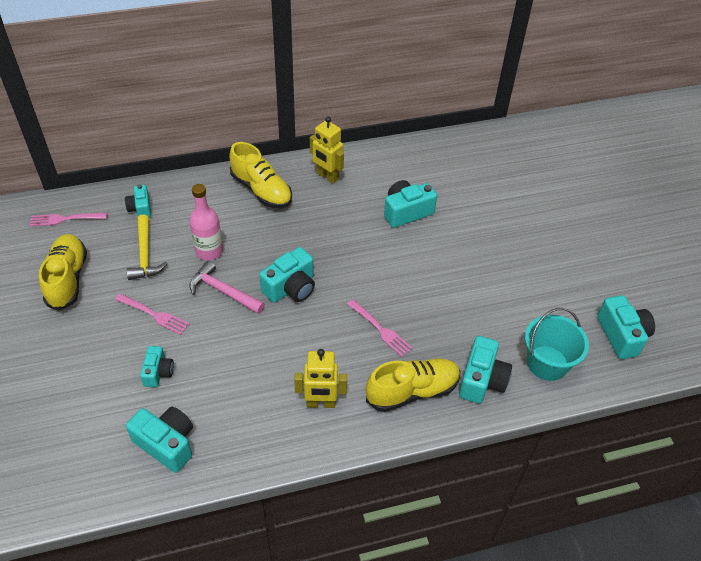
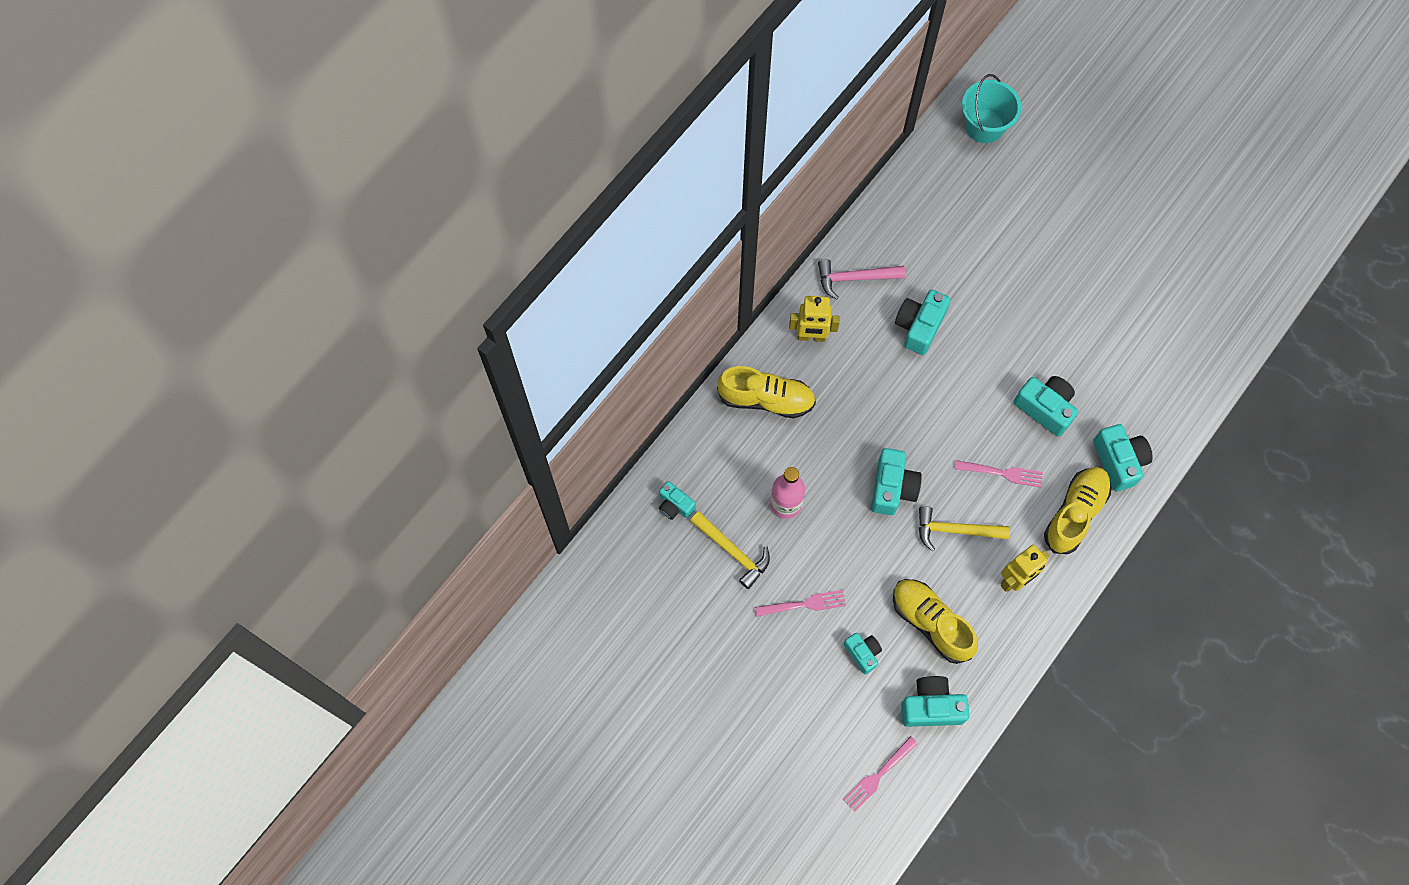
camera: 35 degrees left, 20 degrees up
pink fork [29,213,107,227] -> pink fork moved to [843,736,918,812]
yellow shoe [39,234,87,311] -> yellow shoe moved to [893,579,978,664]
pink hammer [190,260,265,314] -> pink hammer moved to [818,259,905,299]
turquoise bucket [525,308,589,381] -> turquoise bucket moved to [962,74,1021,143]
turquoise camera [597,295,655,359] -> turquoise camera moved to [1014,376,1078,436]
none -> yellow hammer [919,506,1010,552]

